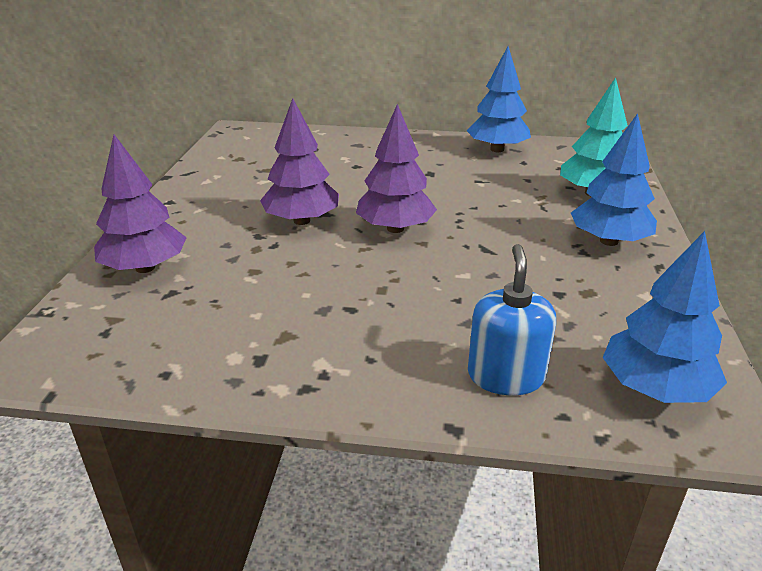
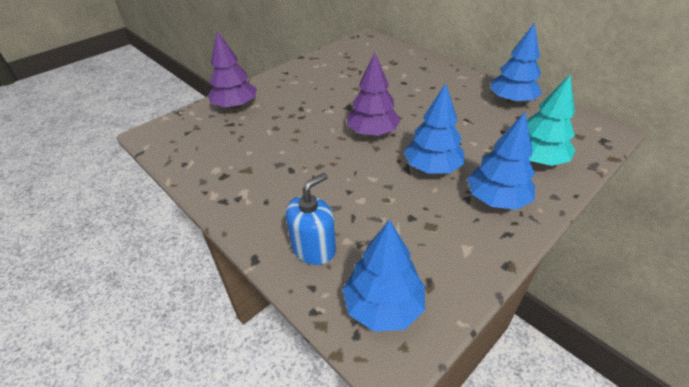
camera: 40 degrees right, 10 degrees up
purple tree [260,98,339,225] -> none
none -> blue tree [404,83,465,174]

